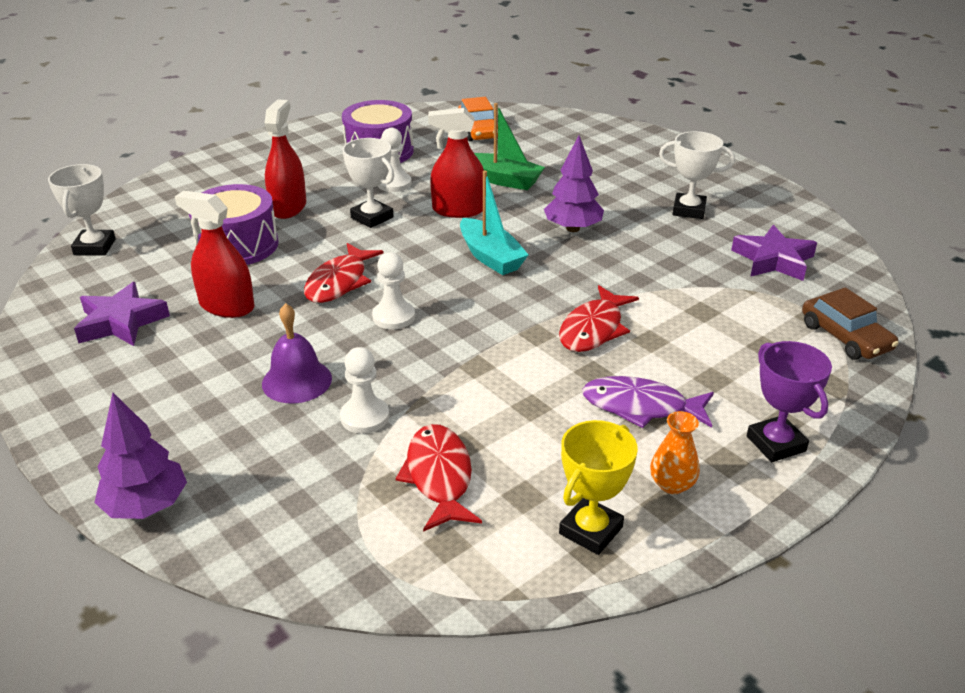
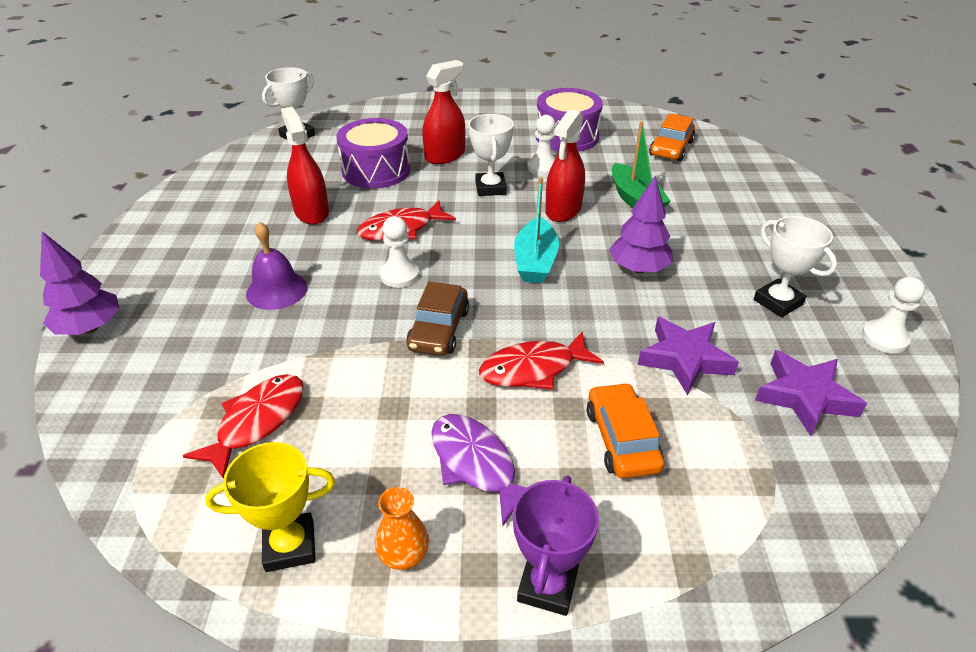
camera: 40 degrees right, 5 degrees up
purple star [74,282,170,346] -> purple star moved to [638,317,739,395]
white pawn [340,347,389,434] -> white pawn moved to [862,276,925,353]
red spray bottle [428,108,484,218] -> red spray bottle turned 105 degrees counterclockwise [545,109,585,222]
brown car [802,287,899,360] -> brown car moved to [406,281,469,356]
none -> orange car [587,382,664,478]

